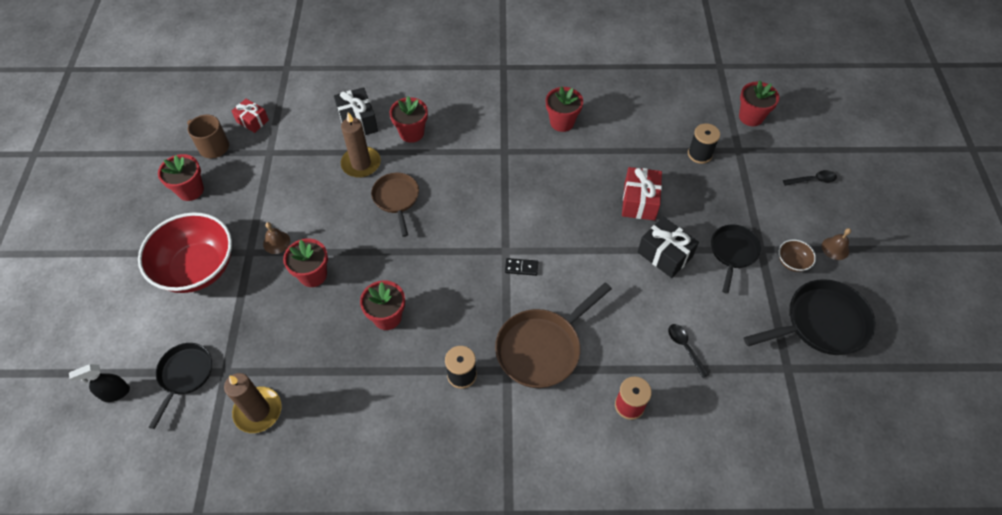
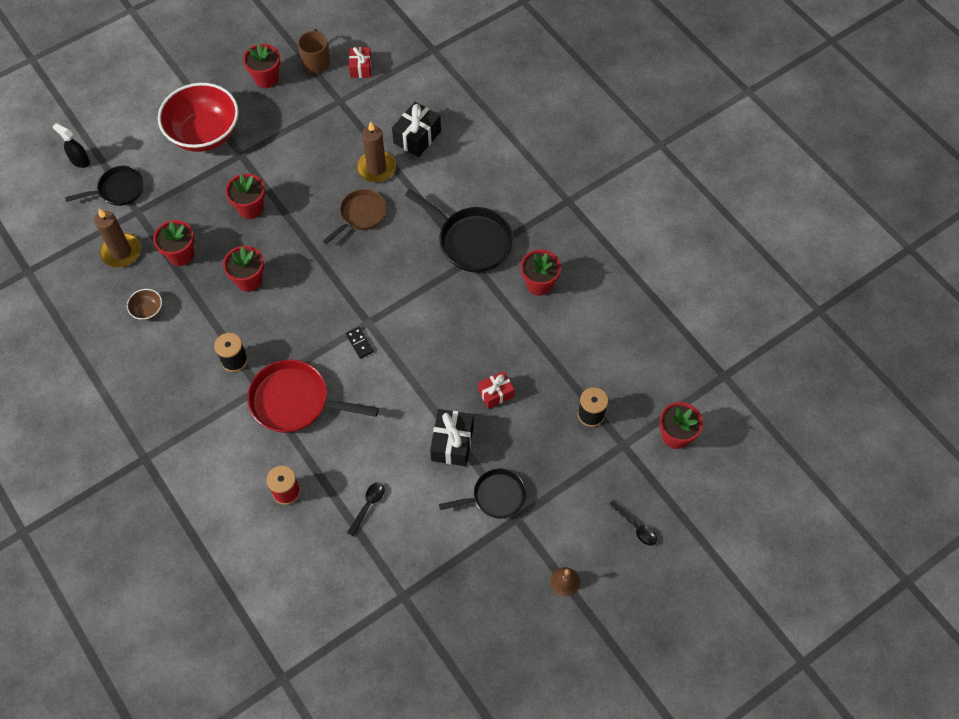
camera: 55 degrees right, 5 degrees up
brown bell [263,222,290,254] -> none
red flower pot [389,96,428,143] -> red flower pot moved to [153,220,194,266]
brown pan [495,282,612,388] -> red pan [247,360,379,433]
red gift [622,167,662,221] -> red gift [478,371,515,409], size x0.66
black pan [744,279,876,355] -> black pan moved to [405,189,514,272]
brown bowl [779,240,816,272] -> brown bowl moved to [127,289,162,320]

